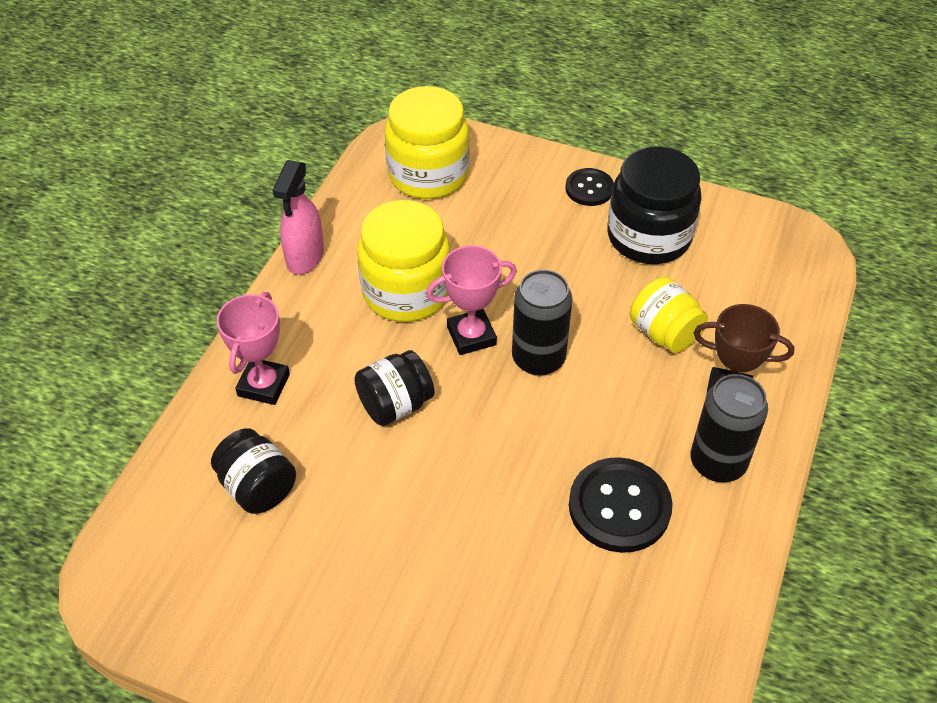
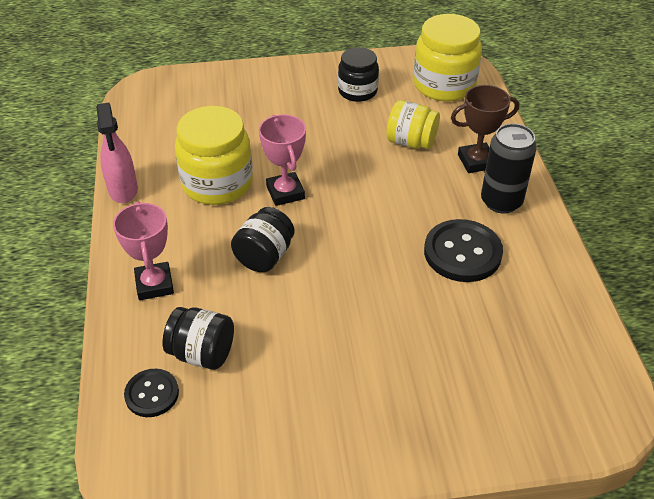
camera: 30 degrees left, 5 degrees down
yellow jar [385,86,469,199] -> yellow jar moved to [413,14,482,102]
pink trophy [426,246,517,355] -> pink trophy turned 60 degrees counterclockwise [259,115,306,206]
black can [512,270,572,376] -> none
black button [565,168,614,206] -> black button moved to [124,369,179,417]
black jar [607,146,702,264] -> black jar [338,47,379,102], size x0.62

